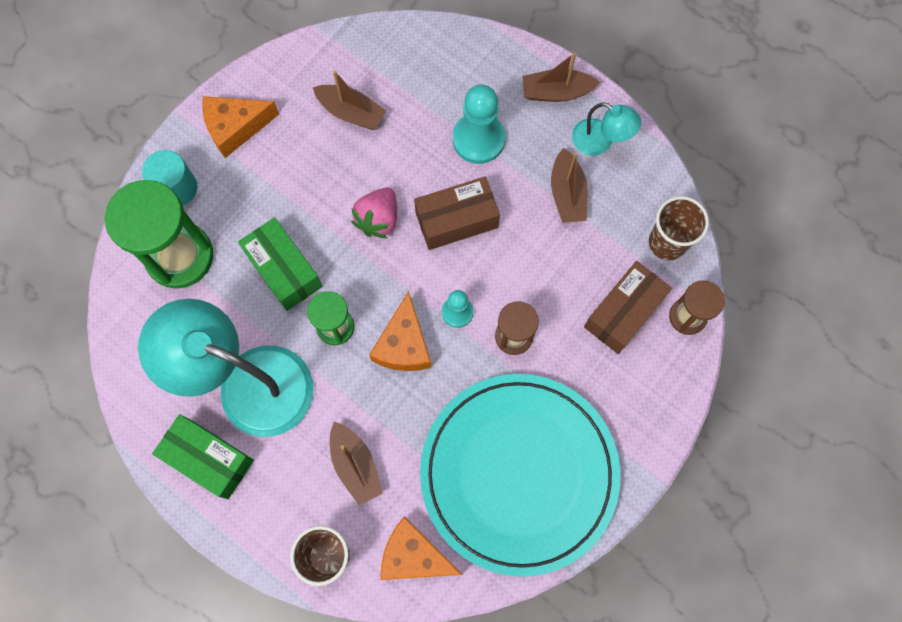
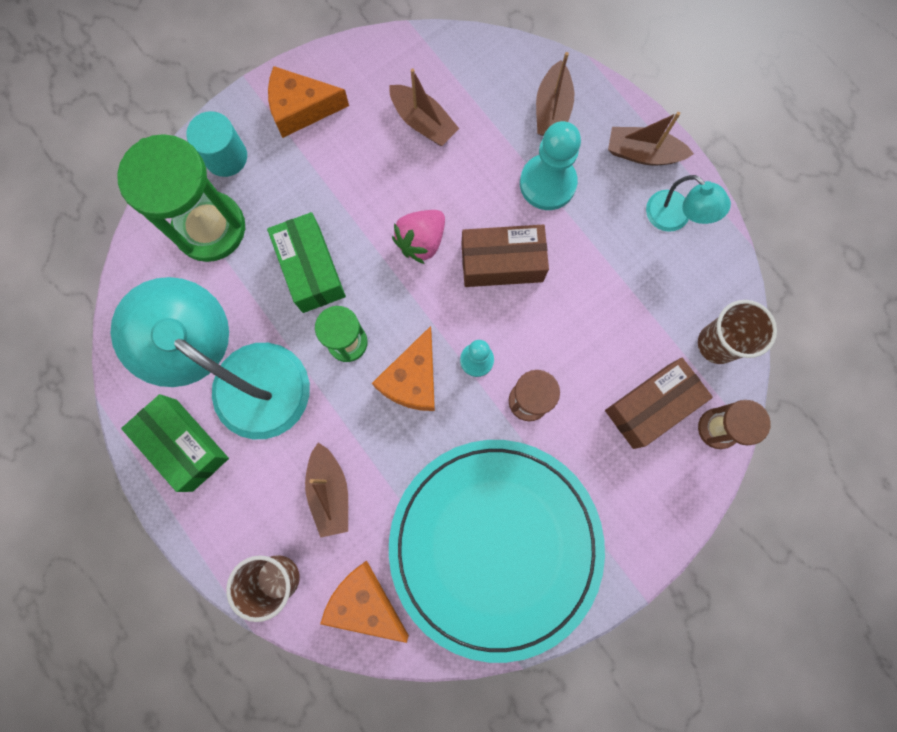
camera: 15 degrees right, 5 degrees up
brown boat [551,148,588,223] -> brown boat moved to [536,52,574,136]

